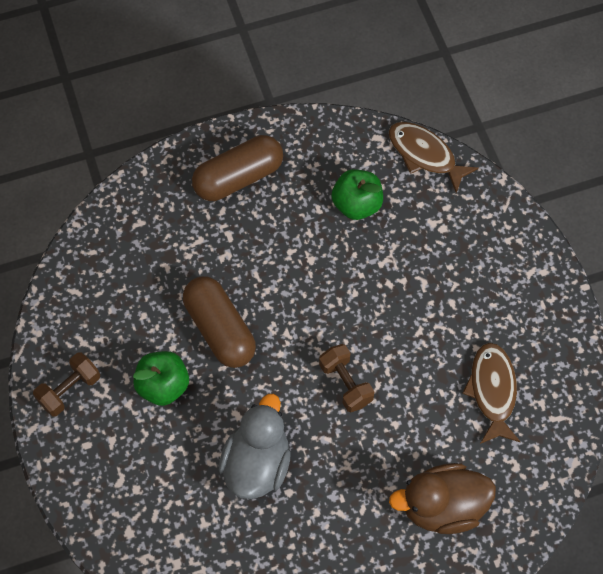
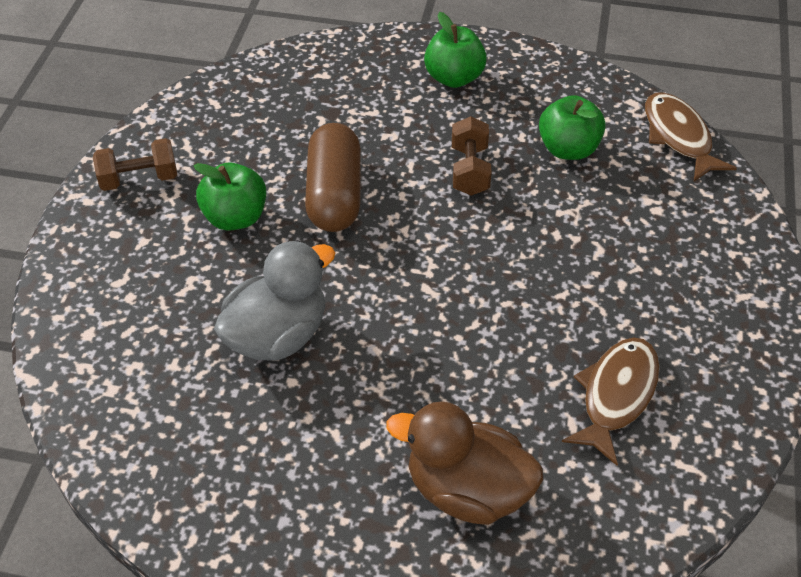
camera: 30 degrees right, 15 degrees down
brown capsule [192,135,283,201] -> green apple [424,12,487,88]
brown dumbbell [319,344,375,412] -> brown dumbbell moved to [452,116,492,196]

